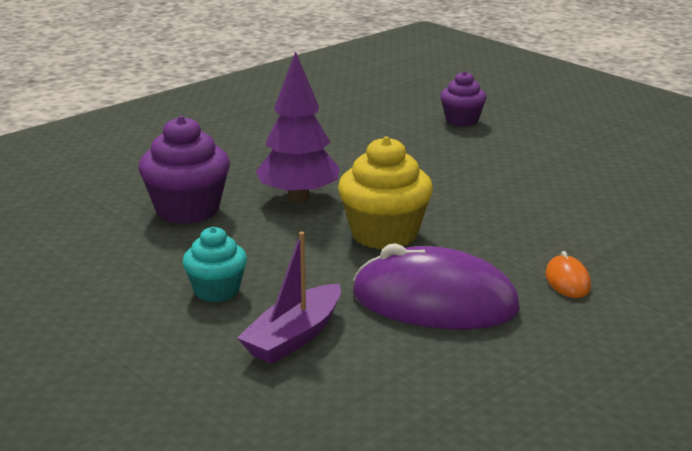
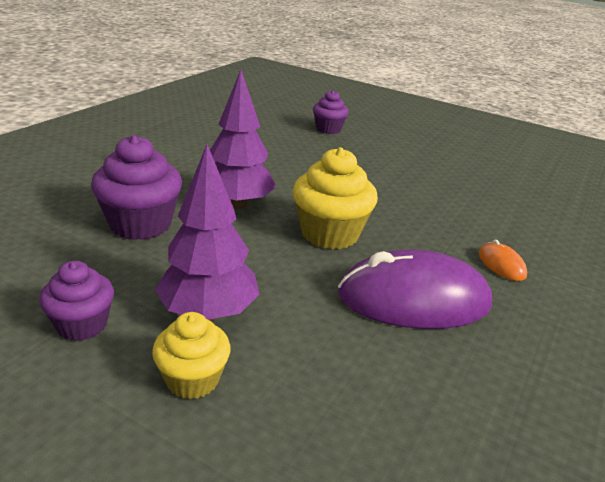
camera: 20 degrees left, 5 degrees up
turquoise cupcake [182,227,247,302] -> purple tree [155,144,260,321]
purple boat [237,232,341,364] -> none
none -> purple cupcake [39,261,114,341]
none -> yellow cupcake [152,312,231,399]

